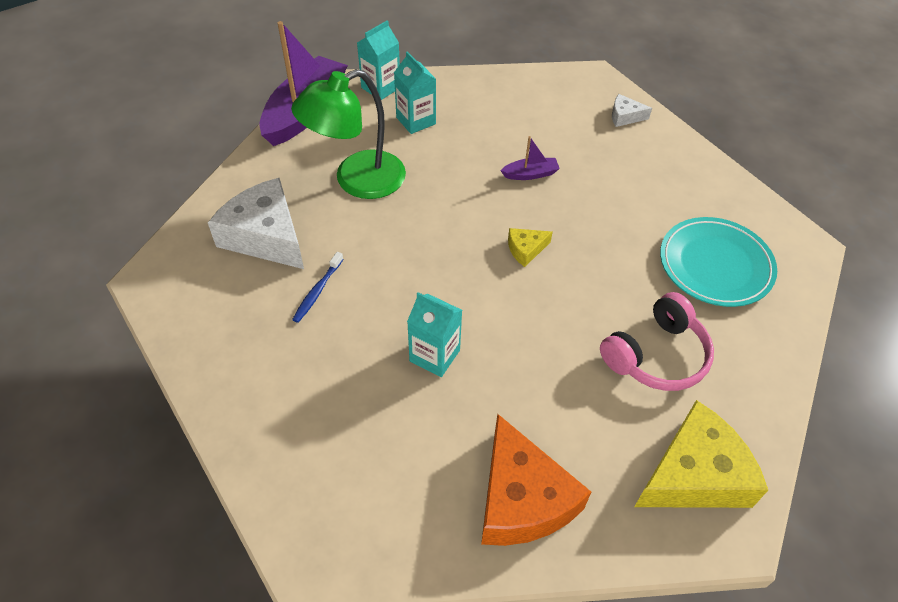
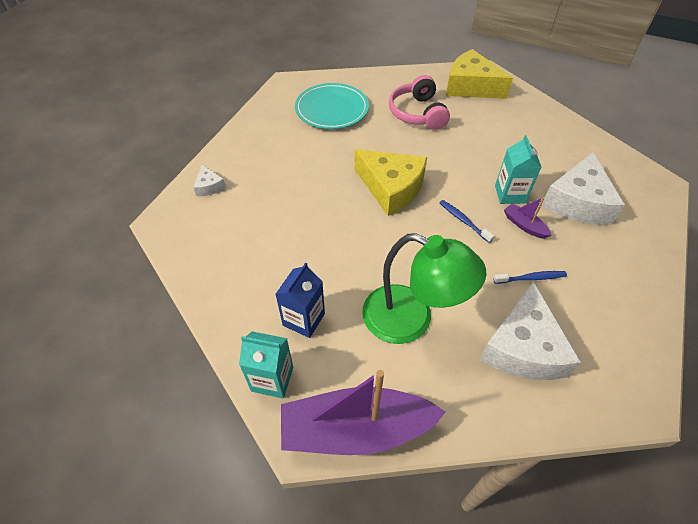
camera: 120 degrees left, 0 degrees up
turquoise carton [394,51,436,134] -> blue carton [275,262,325,338]
orange cheese [481,414,591,546] -> none
purple boat [500,136,560,180] -> purple boat moved to [504,197,552,239]
yellow cheese [508,228,553,267] -> yellow cheese [355,149,427,216], size x2.19
pink headphones [600,292,714,391] -> pink headphones turned 120 degrees counterclockwise [389,75,450,130]
none -> blue toothbrush [439,200,494,243]
none -> white cheese [541,152,625,225]

